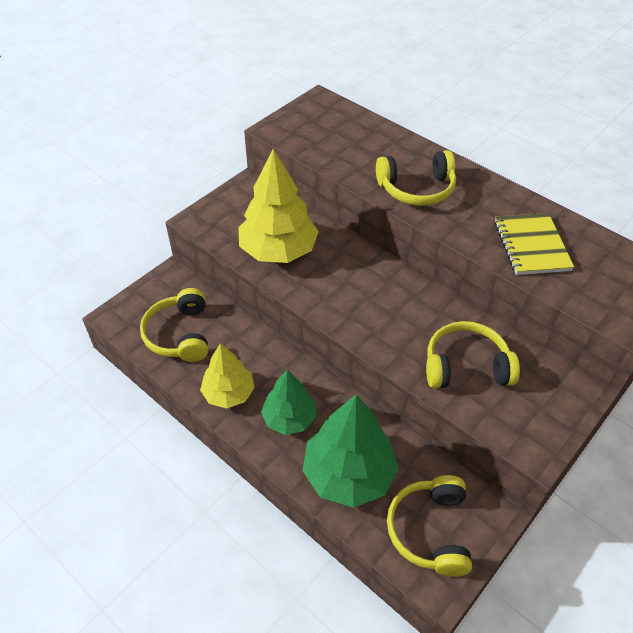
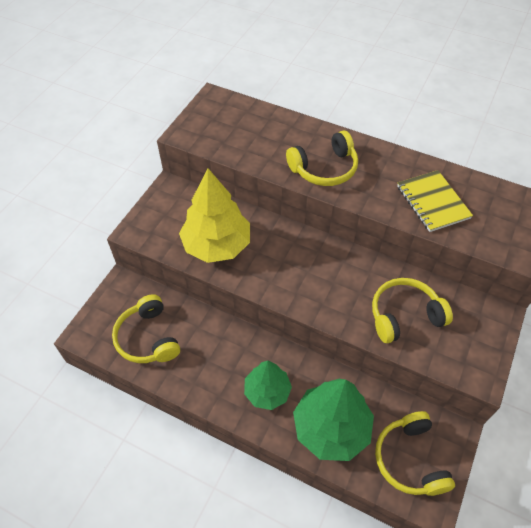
camera: 15 degrees left, 5 degrees up
yellow tree [200,343,255,408] -> none

